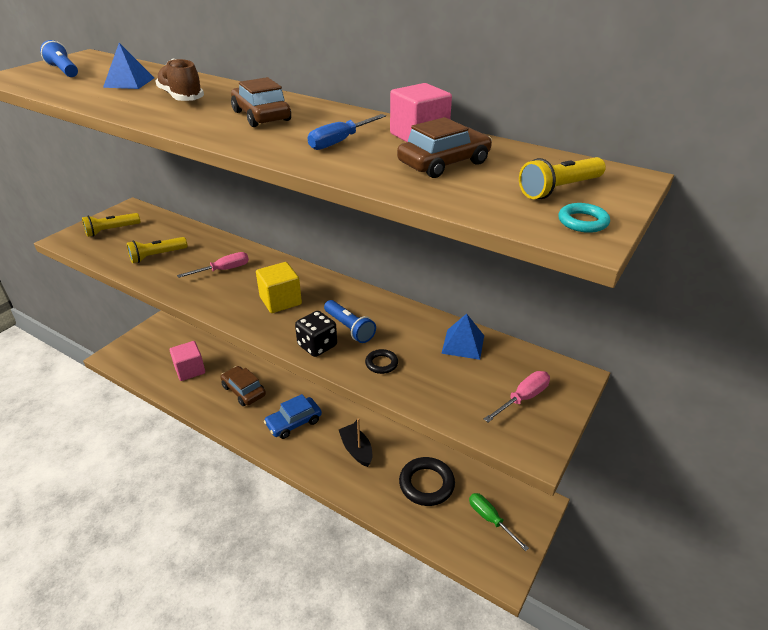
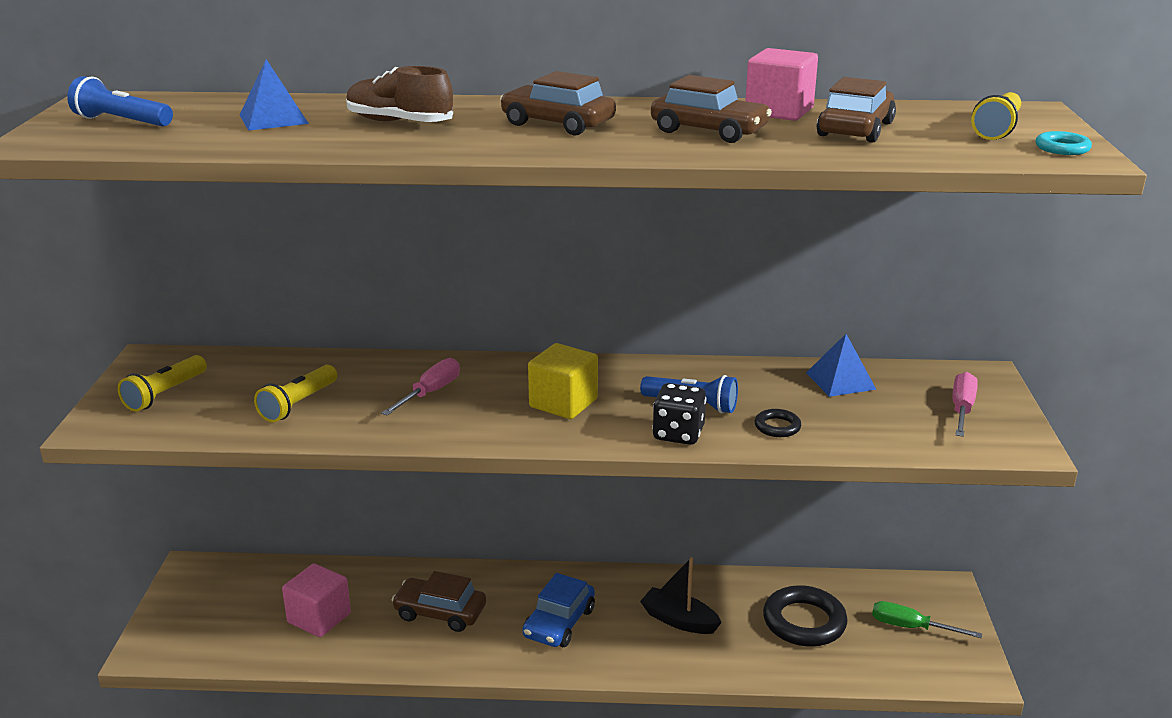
camera: 30 degrees left, 10 degrees down
blue screwdriver [308,114,386,150] -> brown car [651,75,772,143]

